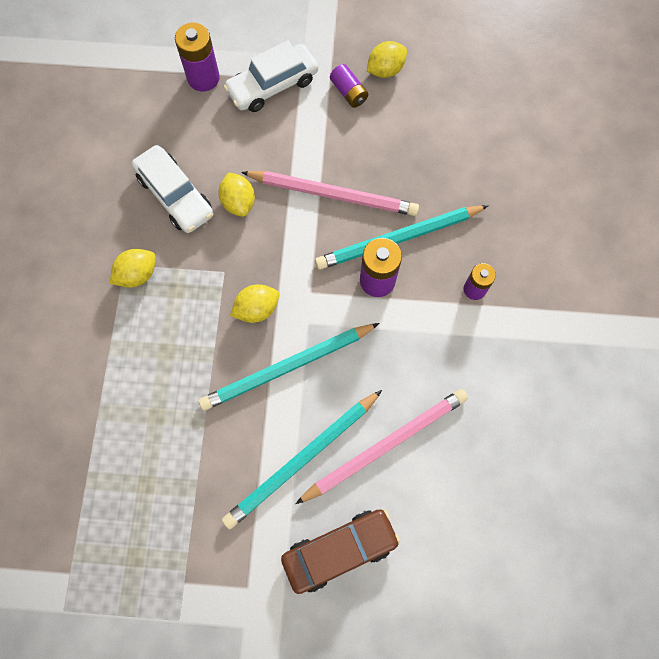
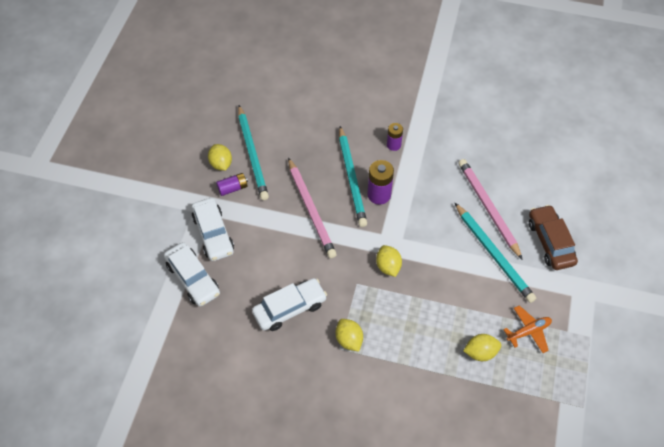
camera: 80 degrees left, 15 degrees down
purple battery [175,23,220,91] -> white car [164,242,220,307]
turquoise pencil [198,323,379,411] -> turquoise pencil moved to [238,105,269,200]
yellow lemon [218,173,255,217] -> yellow lemon moved to [463,334,501,361]
pink pencil [241,171,419,216] -> pink pencil turned 135 degrees clockwise [288,157,337,258]
none -> orange plane [503,305,552,353]

